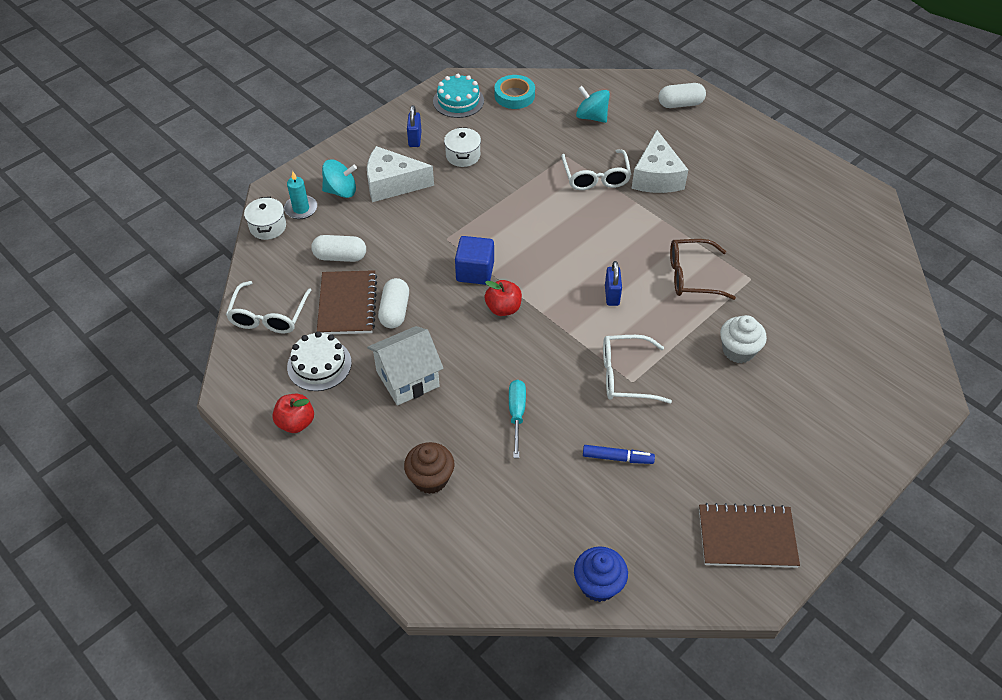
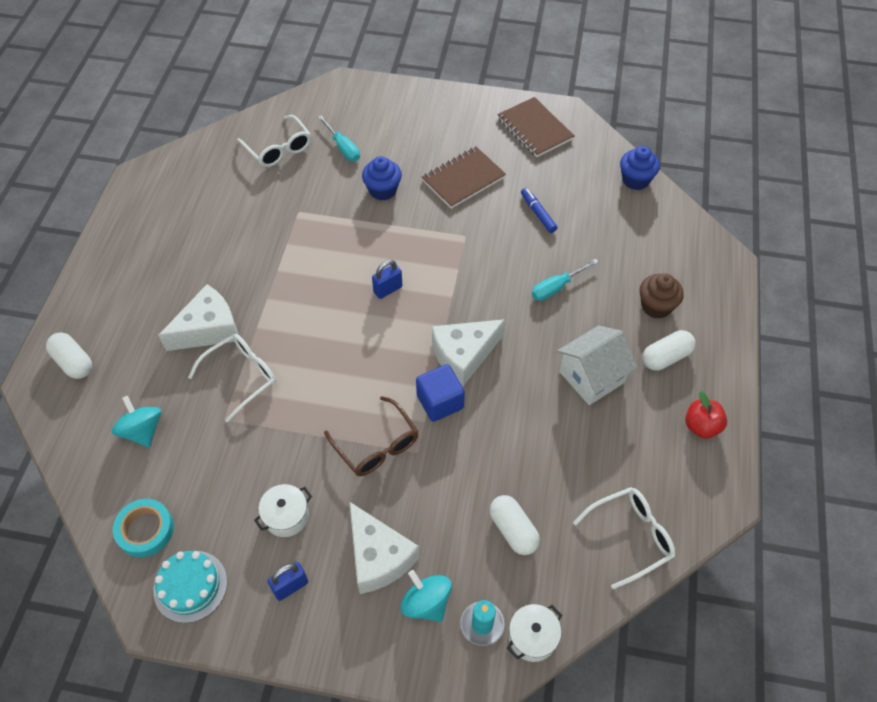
camera: 125 degrees left, 5 degrees up
white cake [287,331,352,391] -> none
brown notebook [317,270,377,334] -> brown notebook moved to [422,147,506,209]
white house [367,326,444,405] -> white house turned 60 degrees counterclockwise [557,325,638,405]
white capsule [378,278,409,328] -> white capsule moved to [643,330,696,371]
red apple [484,280,522,316] -> white cheese [432,319,505,386]
turquoise spinning top [576,86,610,123] -> turquoise spinning top turned 150 degrees clockwise [112,396,162,447]
white glasses [603,335,672,403] -> white glasses moved to [237,115,311,167]
brown glasses [670,239,736,300] -> brown glasses moved to [324,396,419,476]
white cupcake [720,315,767,363] -> blue cupcake [362,156,402,201]
none -> turquoise screwdriver [318,115,360,161]

